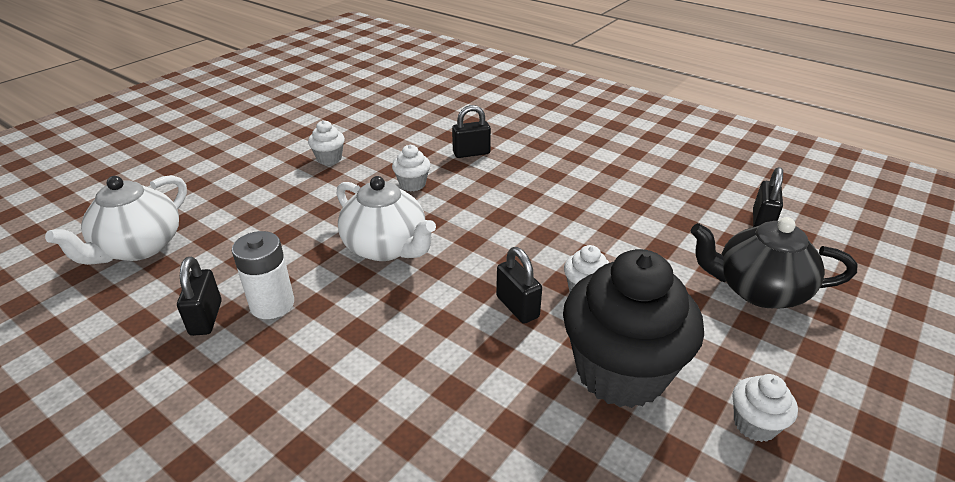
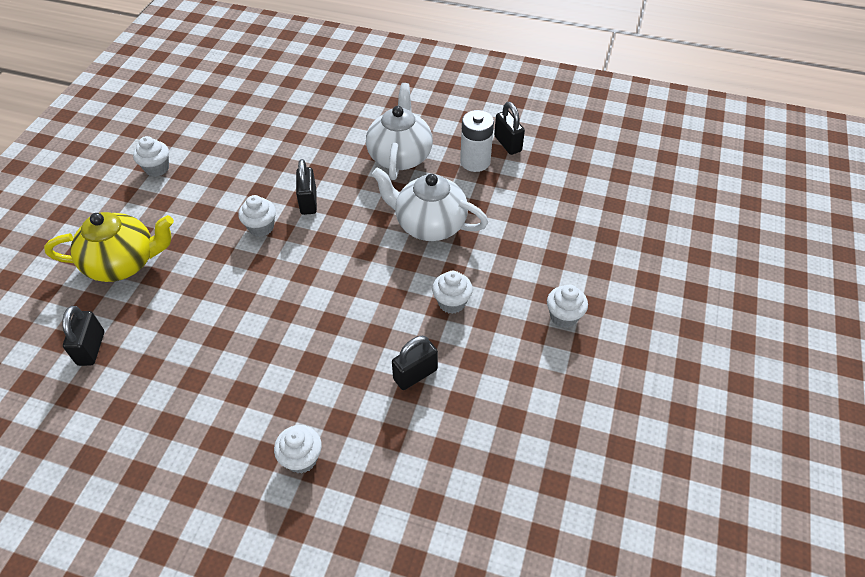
camera: 160 degrees right, 15 degrees up
white teapot [45,175,187,265] -> white teapot moved to [366,83,433,180]
black padlock [496,247,542,324] -> black padlock turned 45 degrees clockwise [296,159,317,215]
black cupcake [563,249,704,408] -> none
black teapot [690,217,857,308] -> yellow teapot [44,212,174,282]
none -> white cupcake [274,425,322,473]

